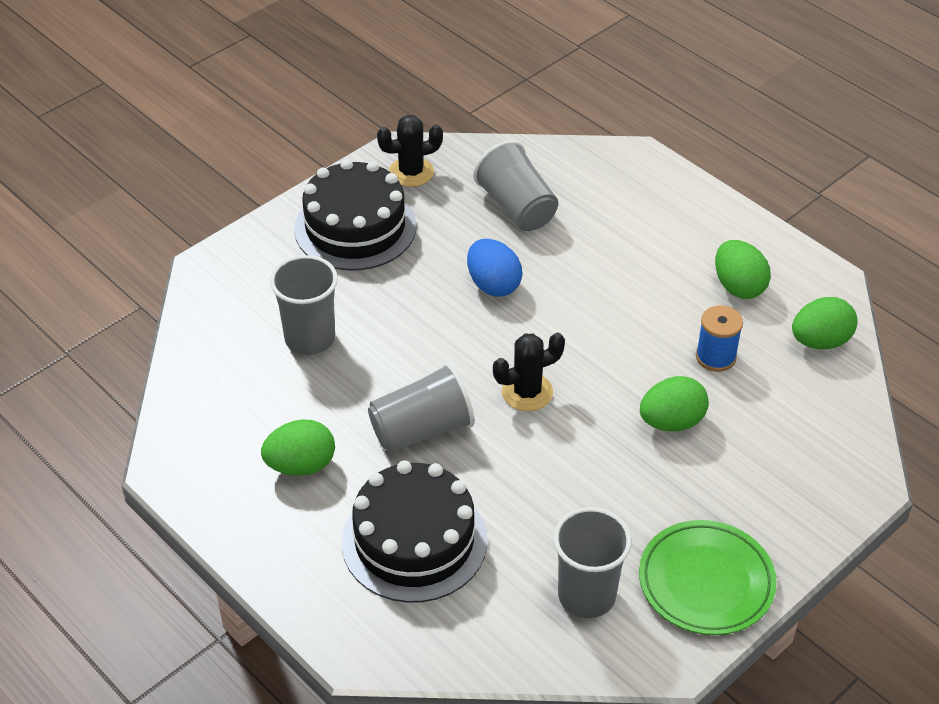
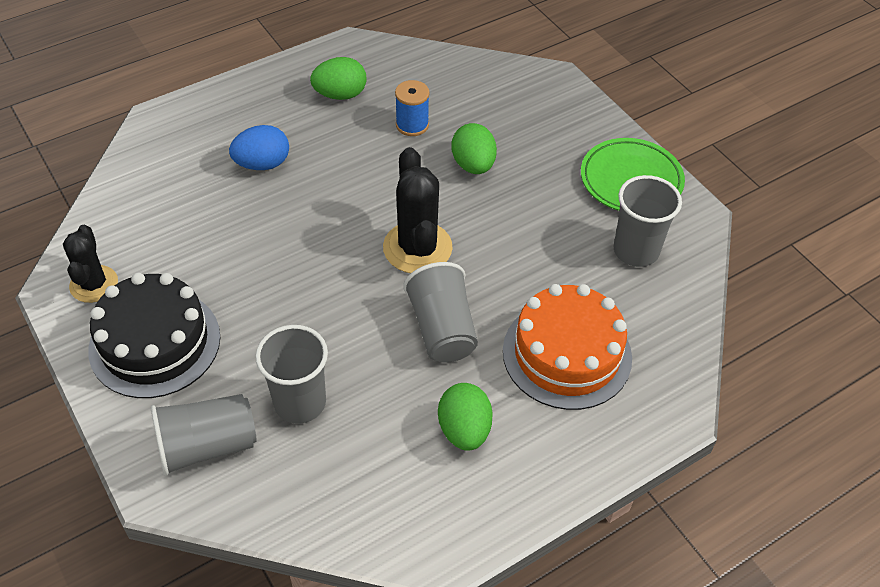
camera: 80 degrees left, 5 degrees up
black cake [342,460,487,603] -> orange cake [503,284,632,410]
blue egg [467,239,523,297] -> blue egg moved to [229,125,289,170]
grey cup [473,141,558,231] -> grey cup moved to [151,394,256,476]
black cactus [493,333,565,411] -> black cactus [383,147,453,273], size x1.51
green egg [792,297,858,349] -> none

